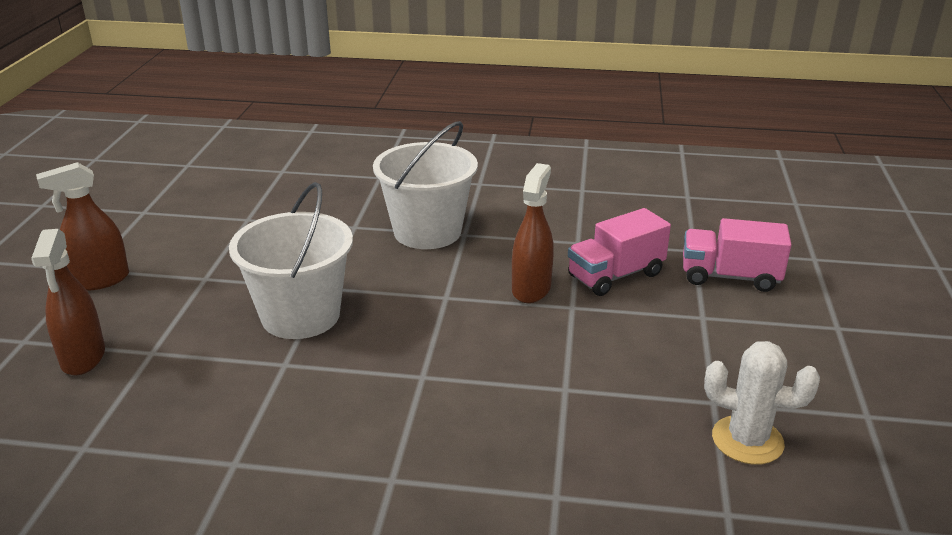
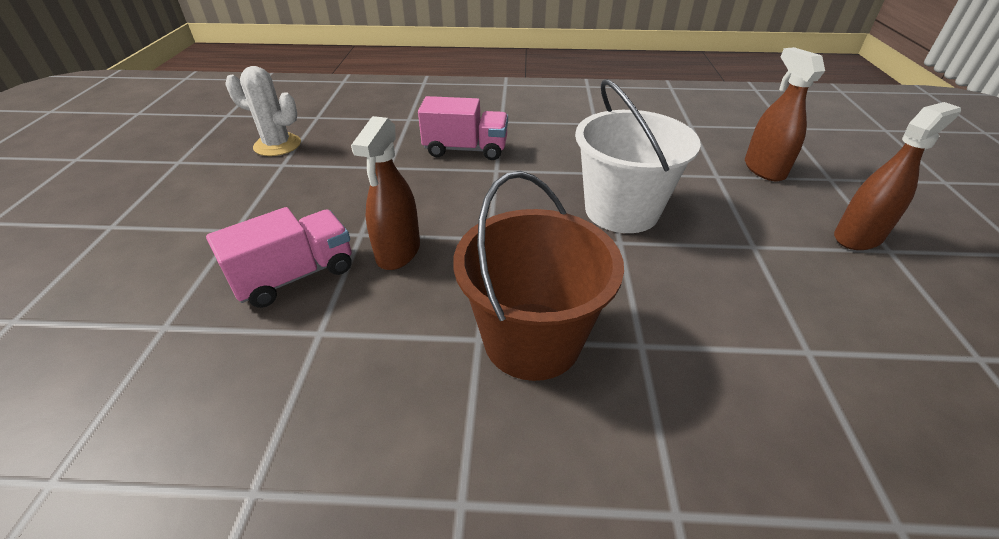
camera: 175 degrees right, 10 degrees up
white bucket [373,121,478,249] -> brown bucket [453,171,624,381]
pink truck [683,218,791,292] -> pink truck moved to [418,96,508,160]

